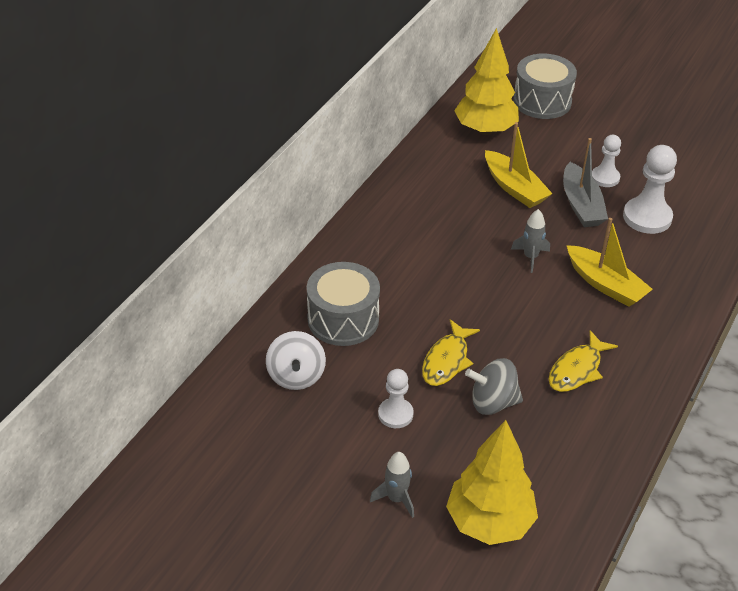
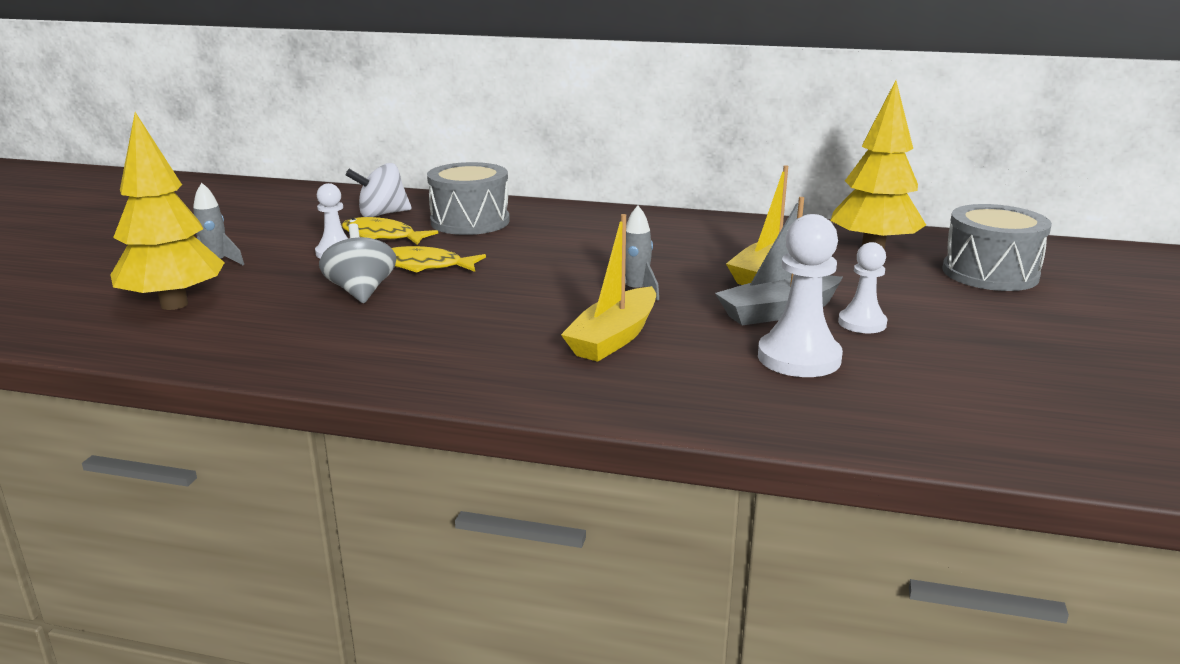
camera: 75 degrees right, 20 degrees down
yellow fish [549,330,618,392] -> yellow fish moved to [342,217,438,245]

